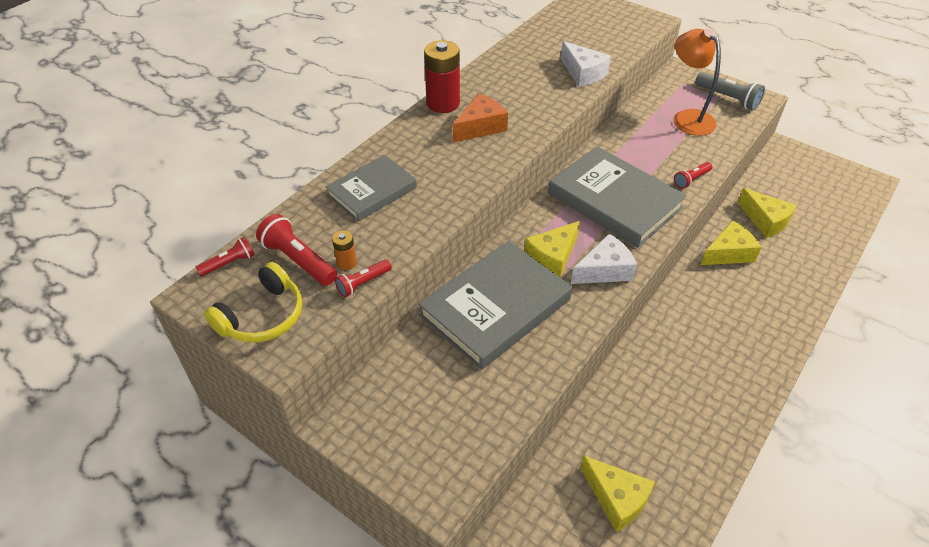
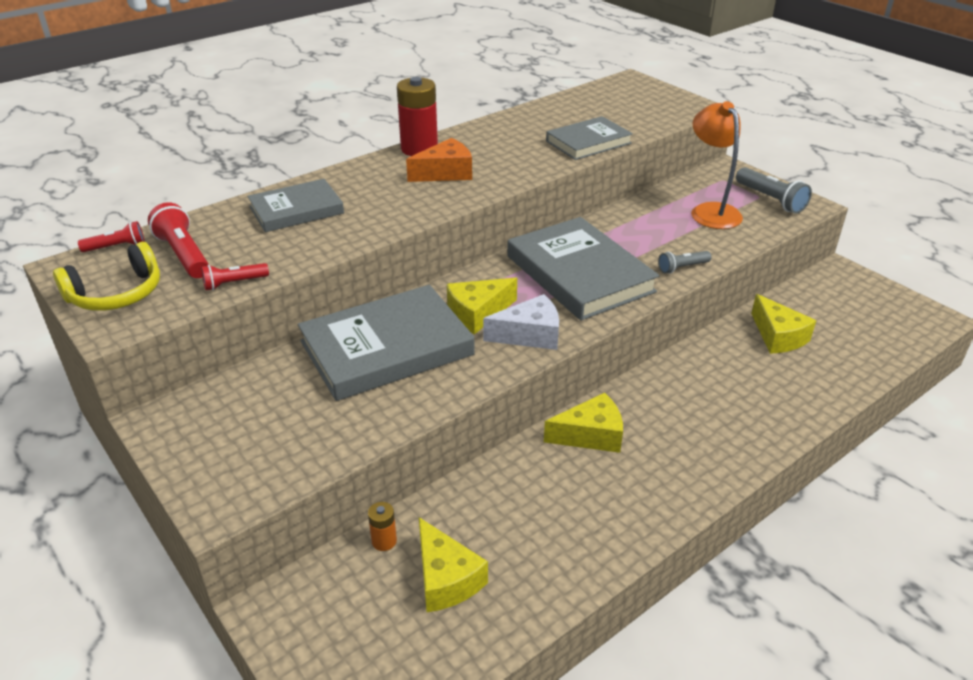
camera: 15 degrees right, 10 degrees down
orange battery [332,231,357,270] -> orange battery moved to [368,502,397,551]
white cheese [561,41,611,87] -> grey book [546,116,633,160]
red flashlight [674,162,712,189] -> grey flashlight [658,251,711,274]
yellow cheese [701,221,762,265] -> yellow cheese moved to [544,393,623,453]

